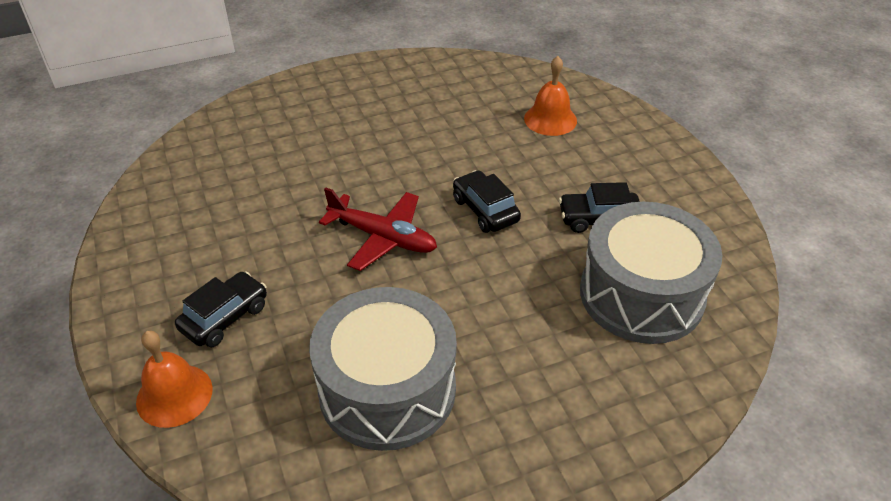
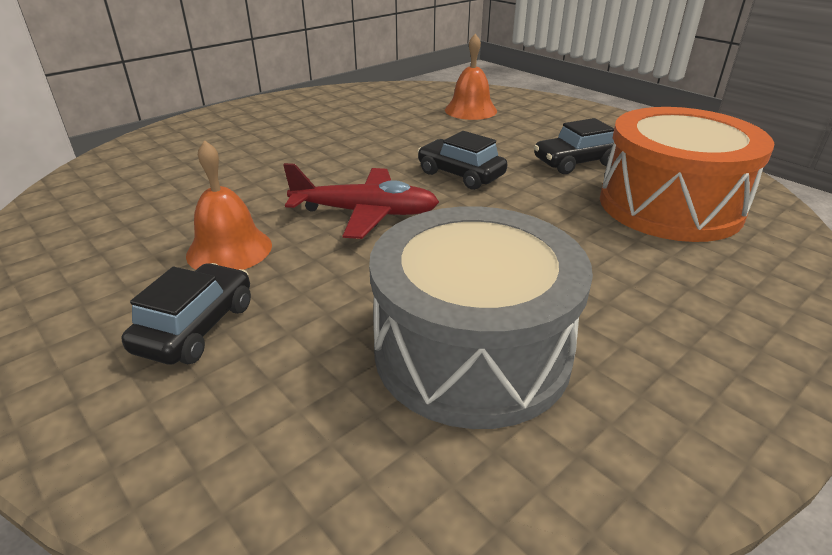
camera: 20 degrees left, 10 degrees down
orange bell [136,331,213,428] -> orange bell moved to [186,140,272,270]
grey drum [580,202,722,344] -> orange drum [600,107,775,242]

